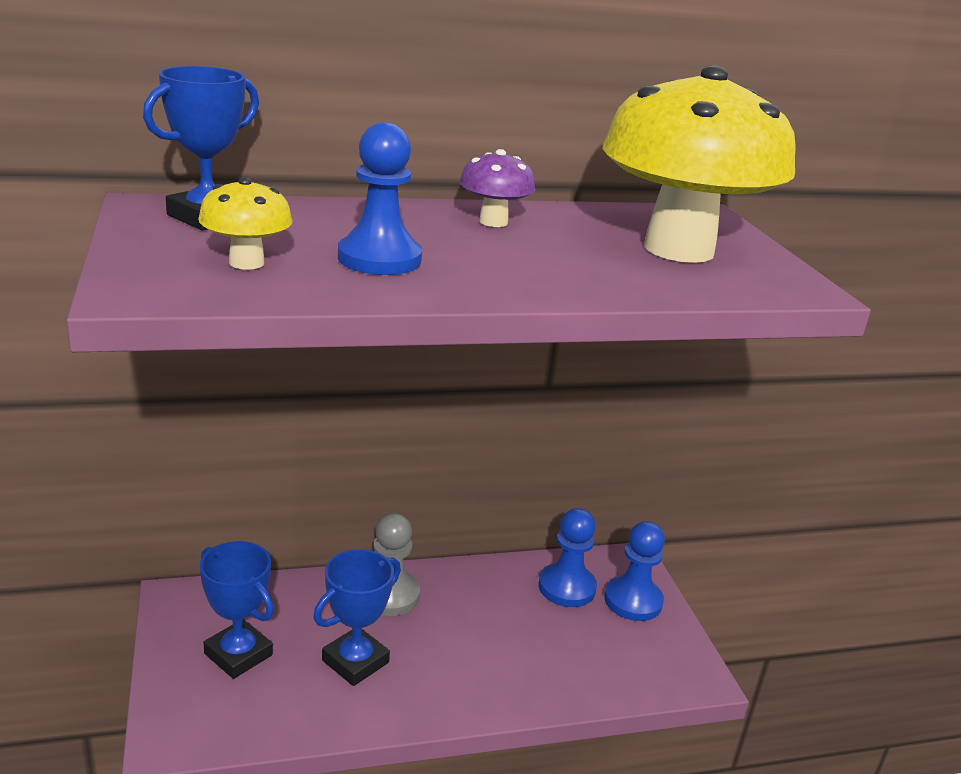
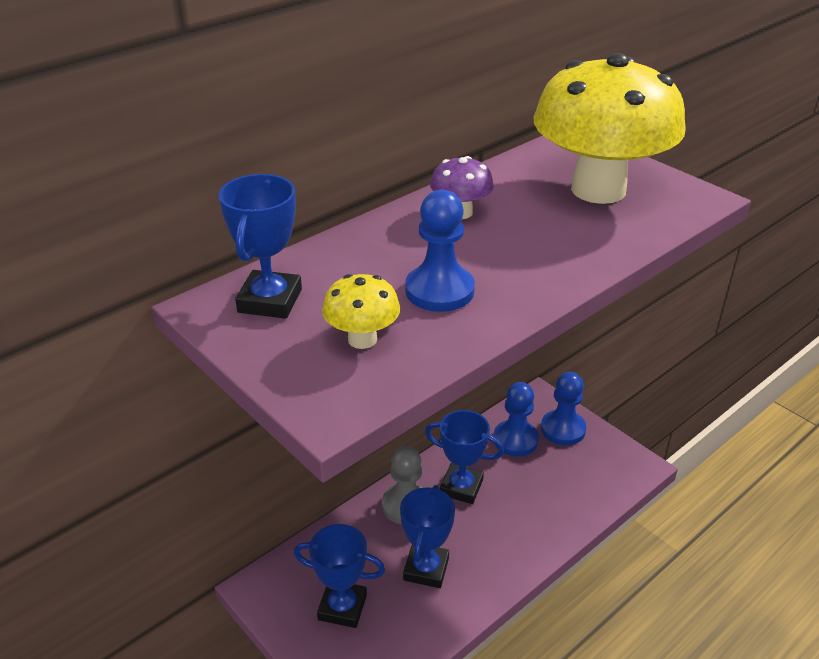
camera: 25 degrees left, 10 degrees up
none -> blue trophy [425,410,504,504]

